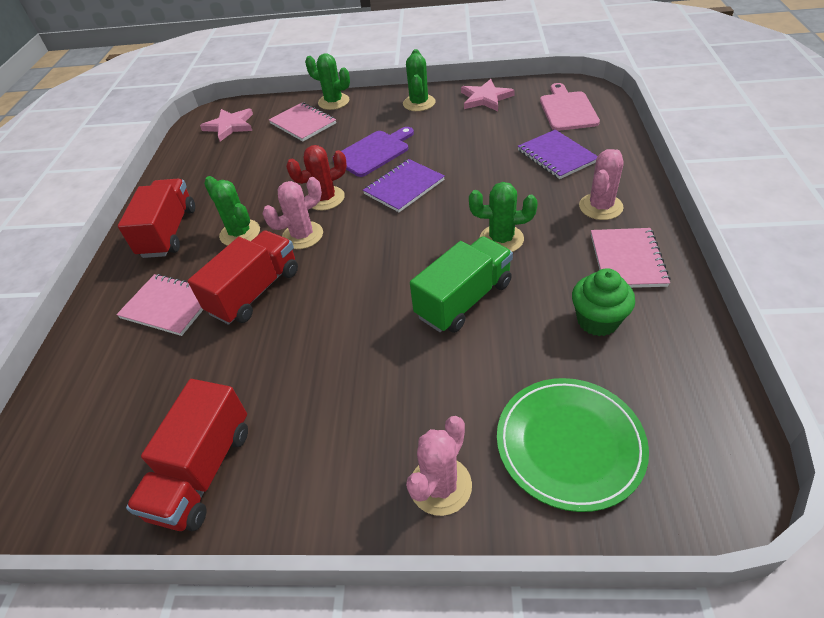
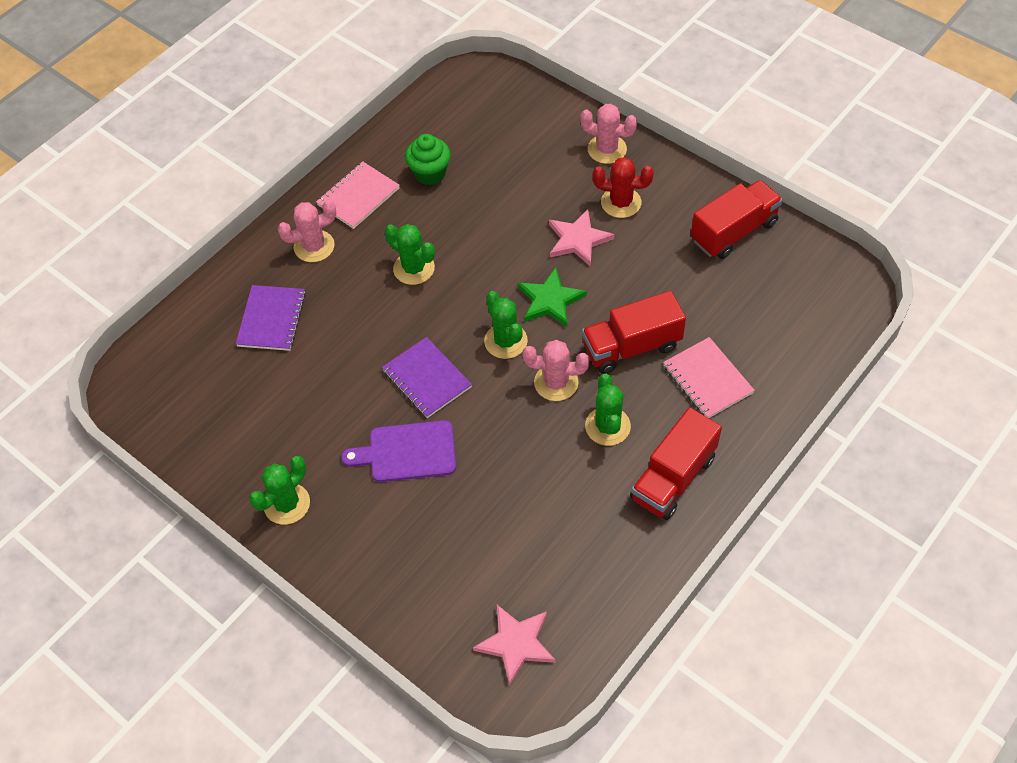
camera: 145 degrees left, 10 degrees up
pink notebook [269,102,336,141] -> none
red cactus [286,145,347,210] -> red cactus moved to [593,157,654,218]
green cactus [305,53,350,110] -> green cactus moved to [484,291,528,359]
purple notebook [363,159,445,212] -> purple notebook turned 60 degrees clockwise [382,337,472,418]
pink cactus [406,416,472,516] -> pink cactus turned 45 degrees clockwise [580,104,637,164]
green truck [410,236,513,333] -> none
pink star [461,79,515,111] -> pink star moved to [549,209,614,267]
green plate [497,378,649,512] -> none
pink cutting board [540,83,600,131] -> none
none -> green star [518,267,587,327]

